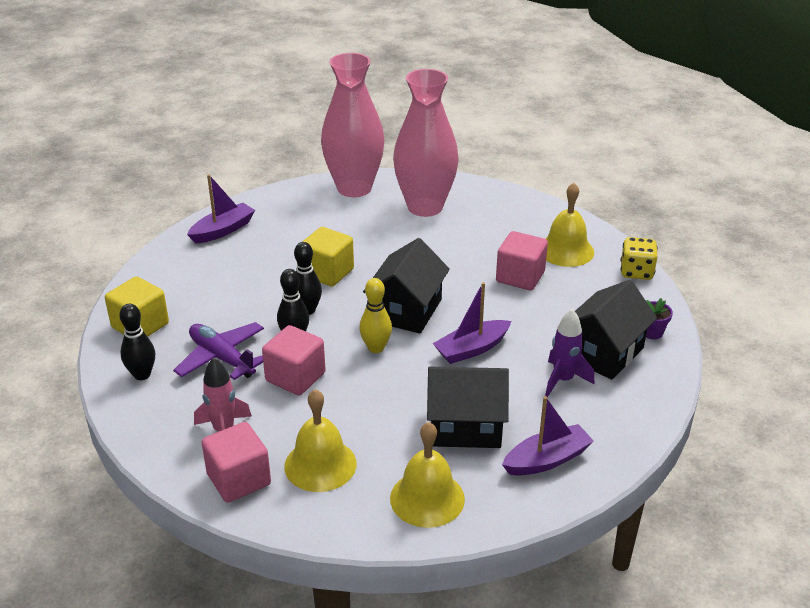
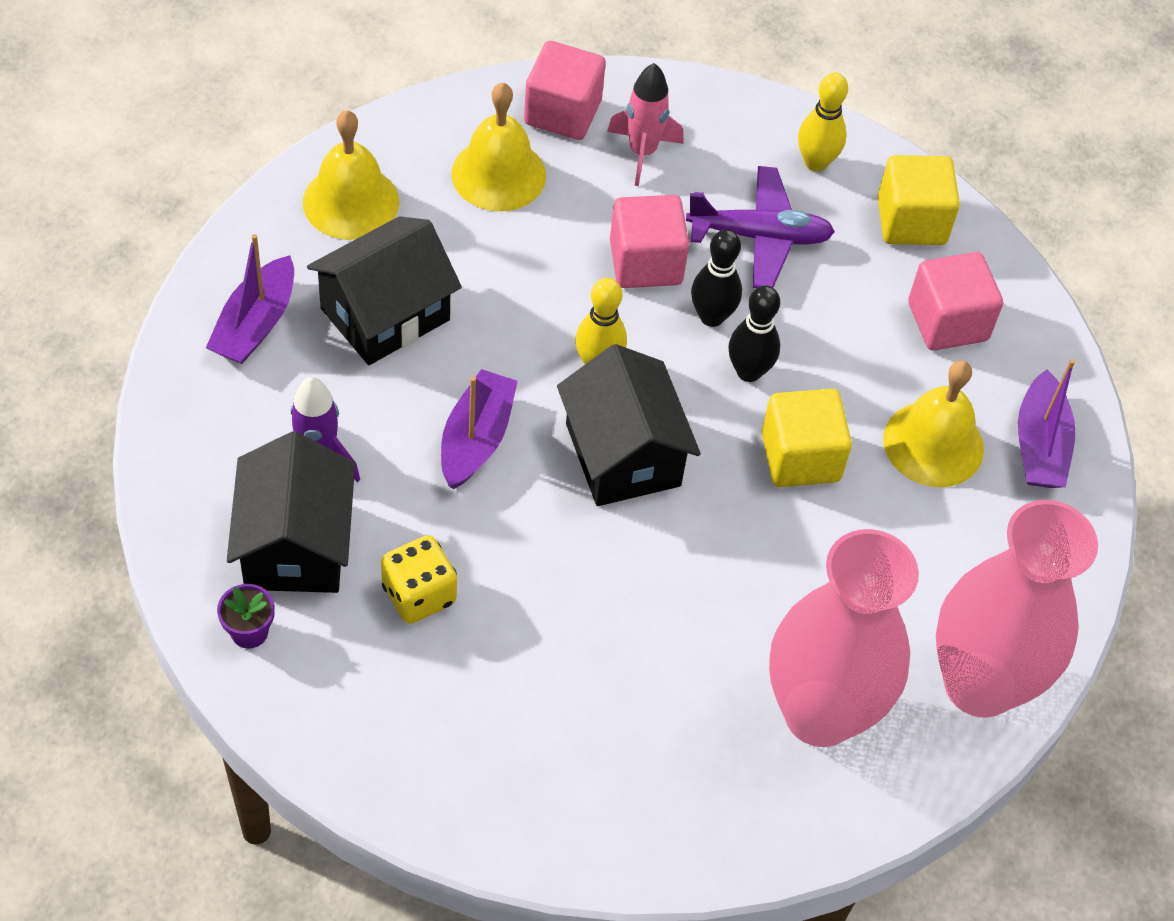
camera: 135 degrees right, 20 degrees up
black bowling pin [119,304,155,380] -> yellow bowling pin [798,72,848,172]
pink cube [496,231,548,290] -> pink cube moved to [908,252,1003,351]
yellow bell [545,183,594,267] -> yellow bell moved to [883,361,984,487]
yellow dice [621,237,657,280] -> yellow dice moved to [381,535,457,624]

